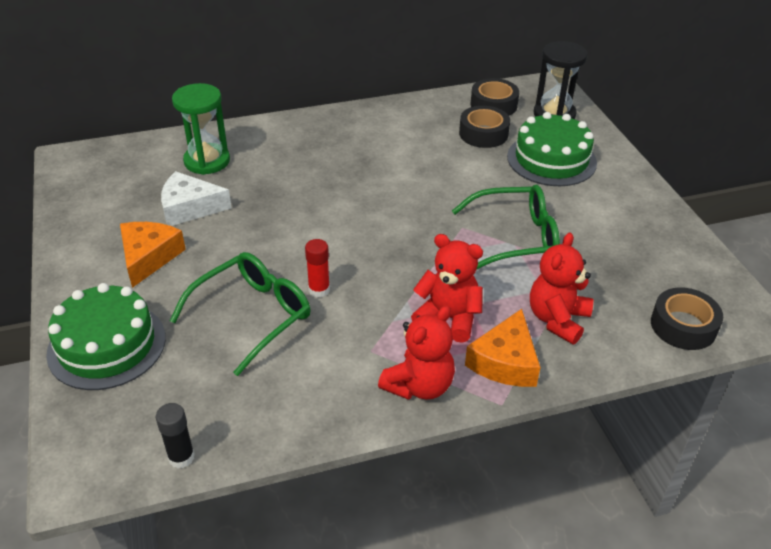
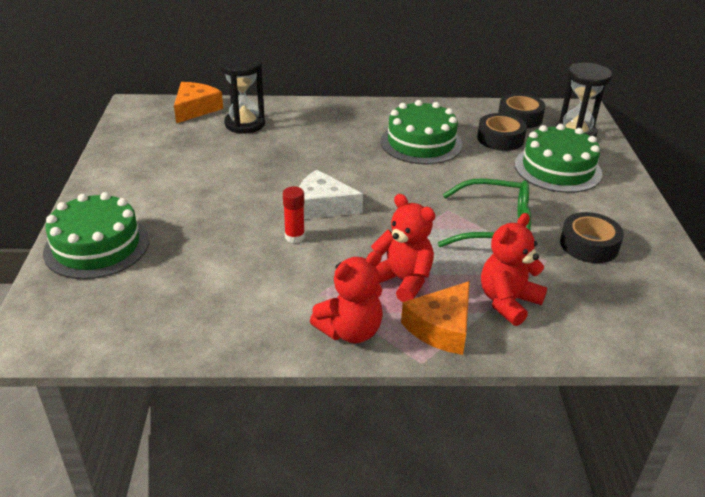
camera: 15 degrees right, 5 degrees down
orange cheese [120,222,186,288] -> orange cheese moved to [174,82,223,123]
black glue stick [156,403,195,468] -> none
white cheese [161,171,232,226] -> white cheese moved to [299,170,363,219]
green glasses [170,252,310,376] -> none
green hourglass [172,83,230,175] -> black hourglass [219,53,265,134]
black tape [651,287,723,350] -> black tape moved to [560,212,624,263]
none -> green cake [380,100,462,164]

